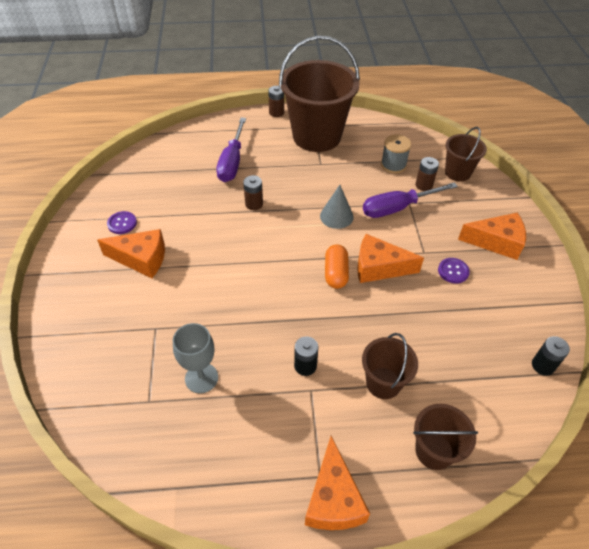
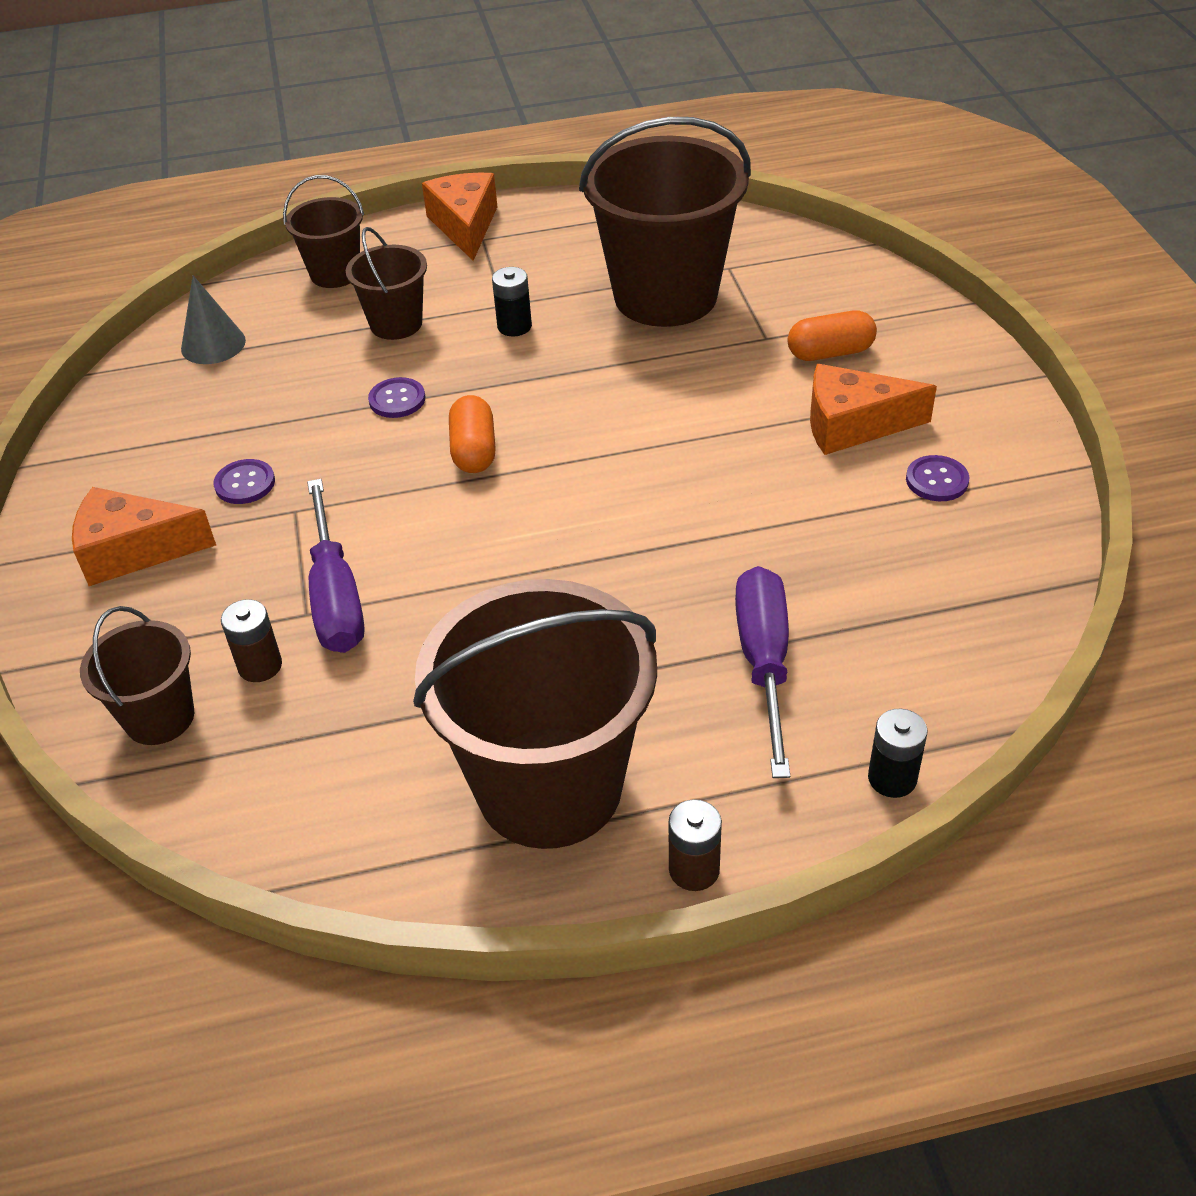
camera: 175 degrees right, 5 degrees down
grey goblet [173,323,218,394] -> brown bucket [579,117,751,327]
brown battery [243,175,263,210] -> none
grey cone [320,185,354,229] -> grey cone moved to [181,275,246,364]
orange cheese [357,234,424,283] -> none
purple screwdriver [363,182,458,218] -> purple screwdriver turned 105 degrees clockwise [307,479,365,653]
grey spool [381,135,411,173] -> none
black battery [532,336,570,376] -> black battery moved to [868,708,928,798]
none -> purple button [368,377,425,418]
none -> orange capsule [788,310,877,361]

